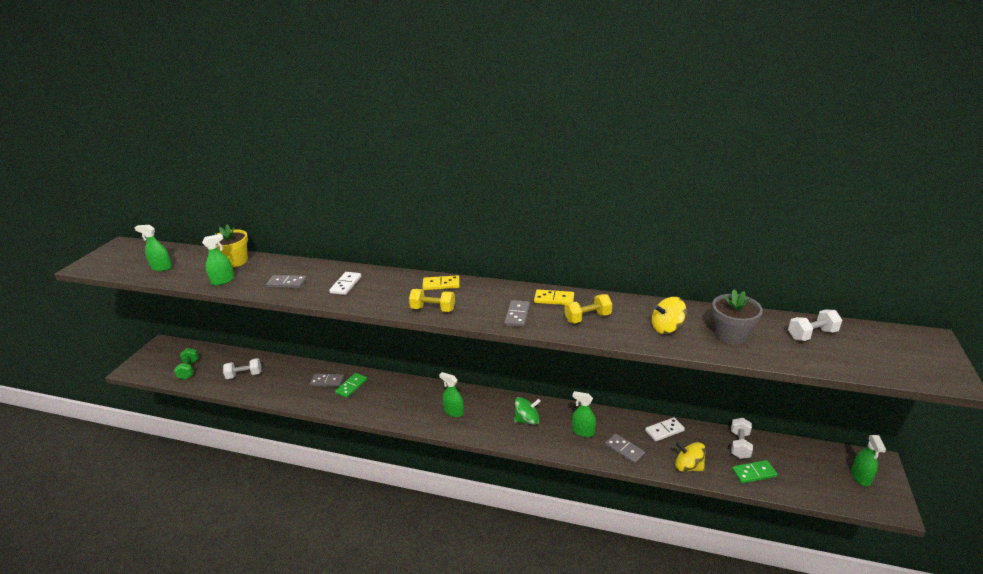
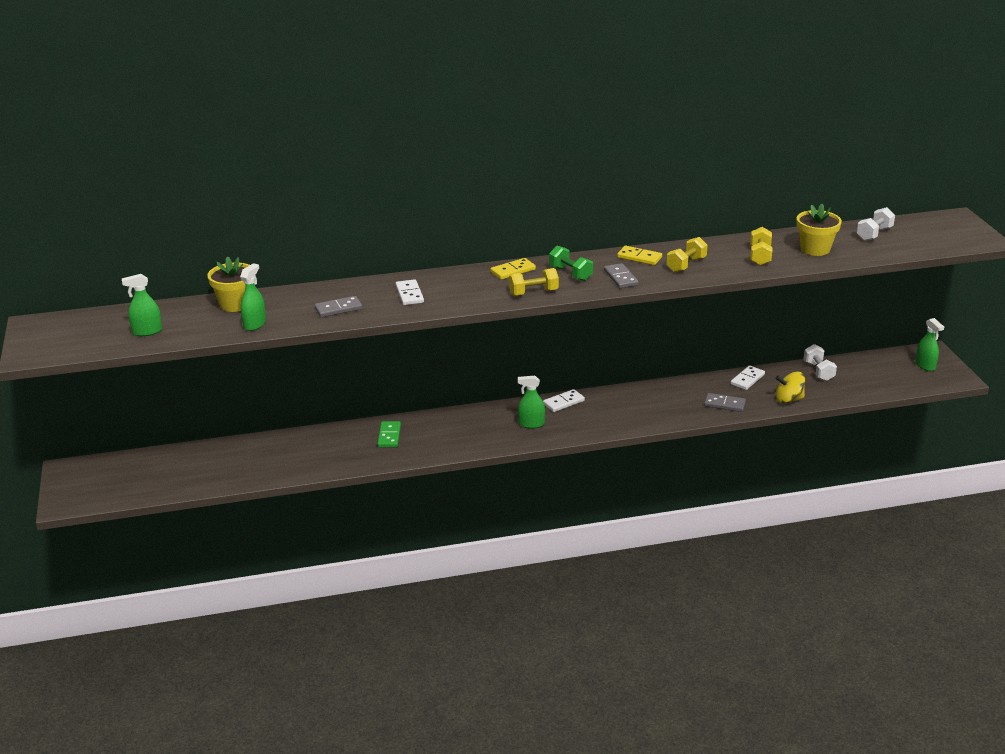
camera: 30 degrees left, 0 degrees up
green dumbbell [174,348,199,379] -> green dumbbell moved to [549,246,593,281]
white dumbbell [223,358,261,379] -> none
grey domino [310,374,344,387] -> none
green spinning top [514,397,541,425] -> none
yellow domino [534,289,574,305] -> yellow domino turned 45 degrees clockwise [617,246,662,265]
green spray bottle [572,391,596,437] -> none
yellow spinning top [652,297,687,334] -> yellow dumbbell [750,227,772,266]
grey flower pot [712,289,763,345] -> yellow flower pot [796,204,842,256]
green domino [732,460,777,483] -> none
none -> white domino [543,389,585,412]

